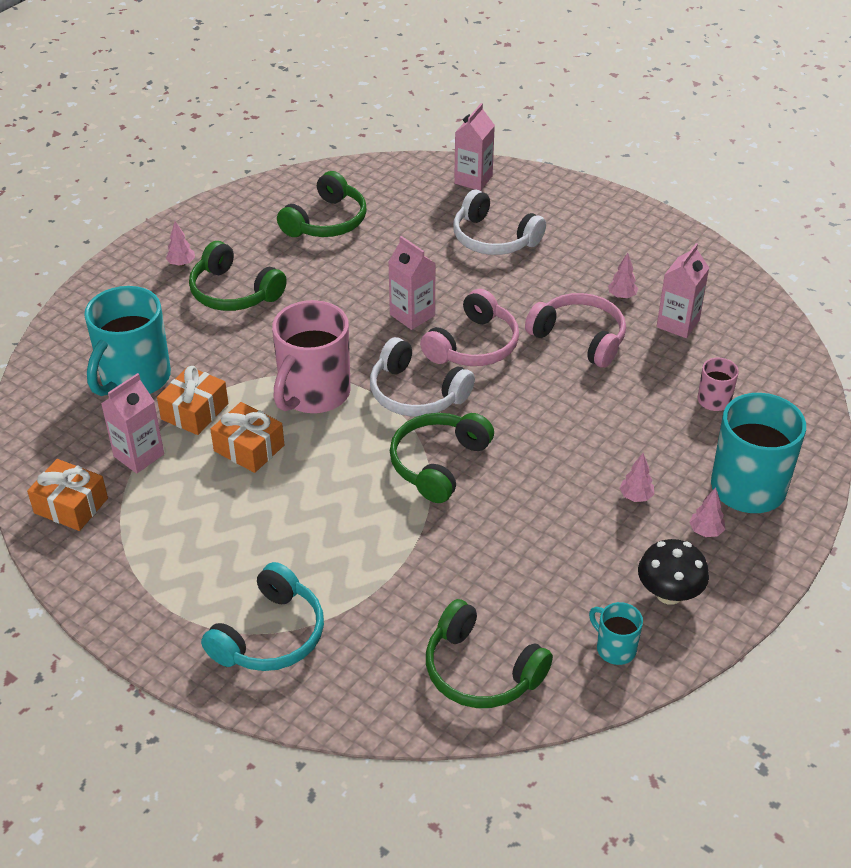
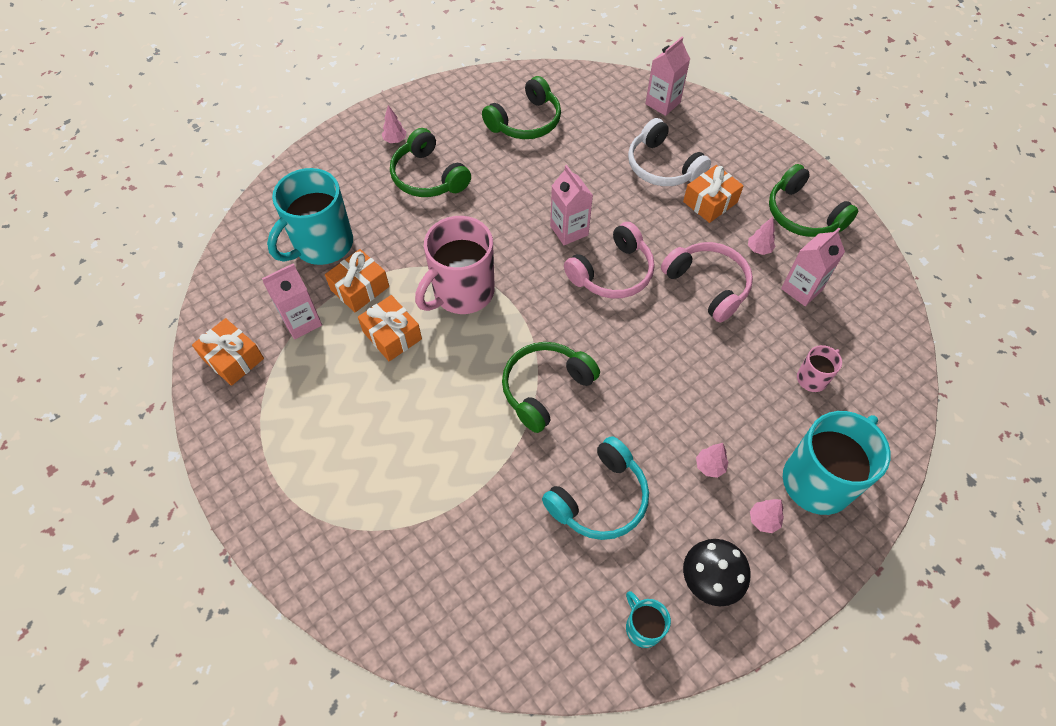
camera: 15 degrees right, 15 degrees up
turquoise headphones [201,562,324,671] -> turquoise headphones moved to [542,436,649,540]
white headphones [370,337,475,417] -> none
green headphones [426,599,553,708] -> green headphones moved to [769,164,858,237]
none -> orange gift [683,165,744,223]

